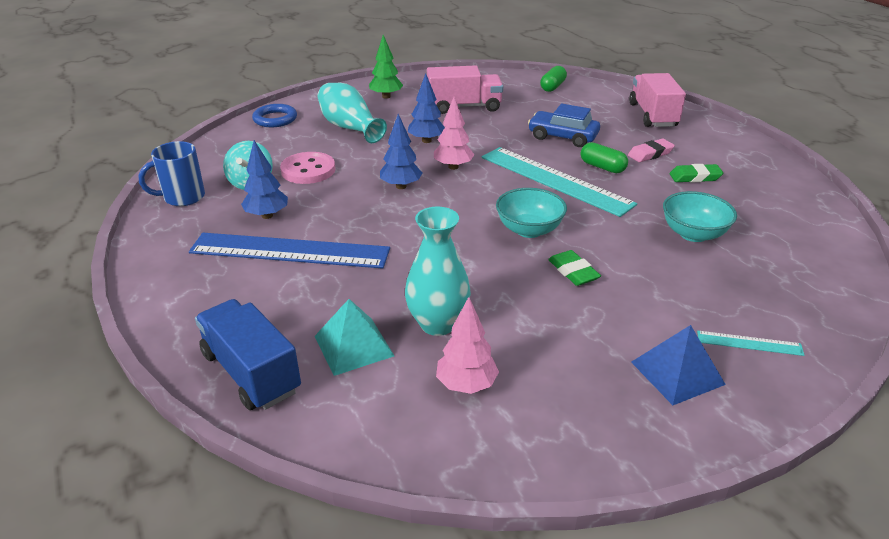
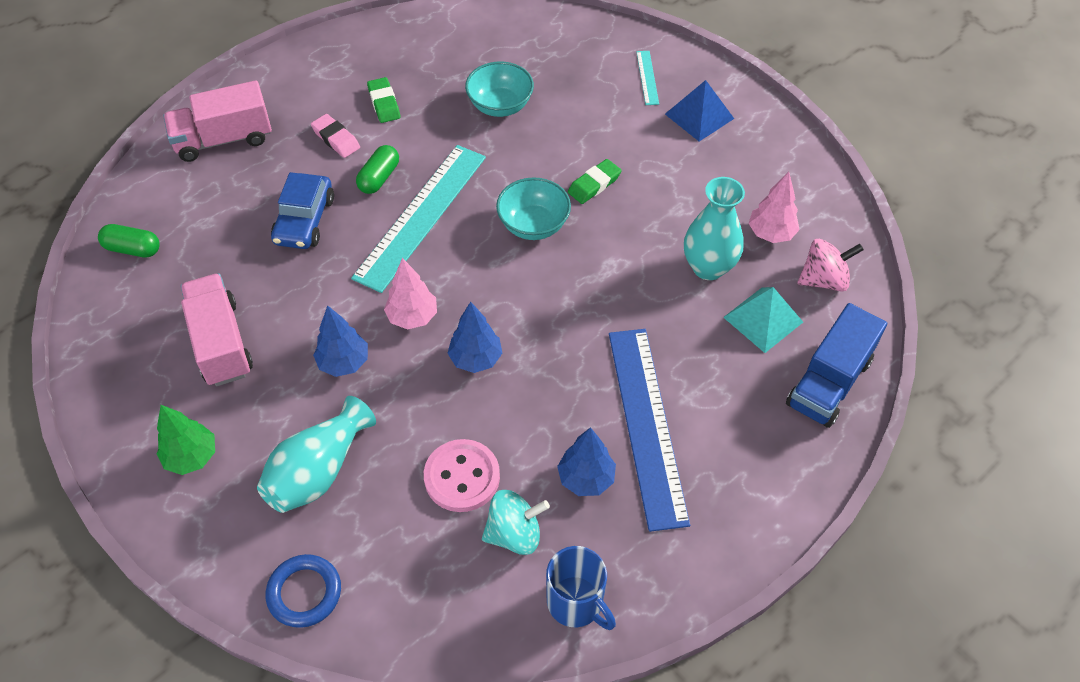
camera: 105 degrees left, 20 degrees up
none -> pink spinning top [797,239,864,292]

